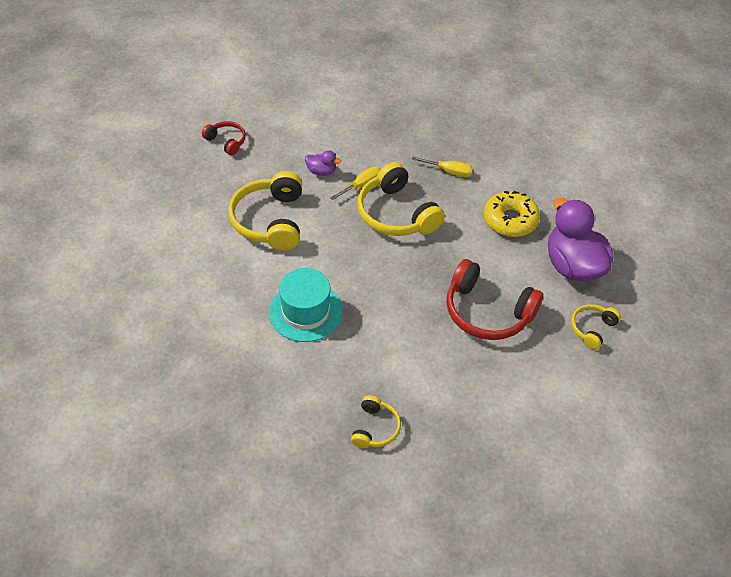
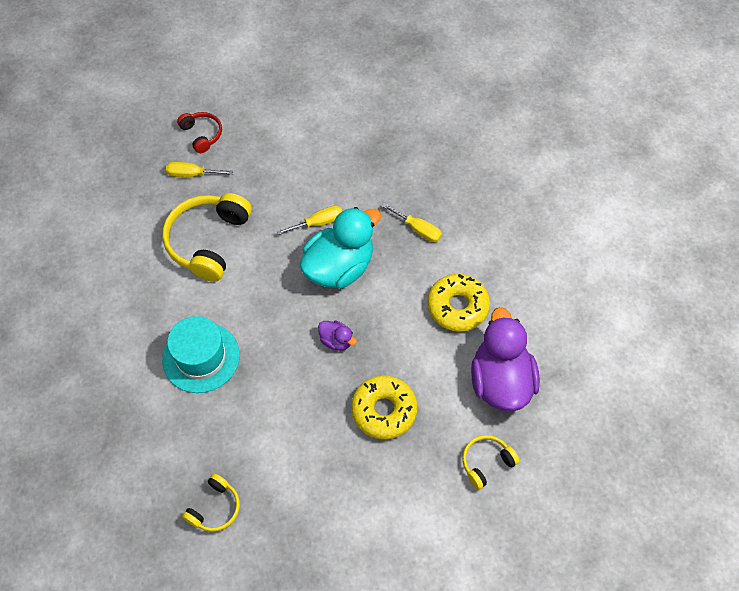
camera: 20 degrees right, 10 degrees up
purple duck [305,150,341,176] -> purple duck moved to [318,320,357,350]
yellow headphones [357,162,445,236] -> turquoise duck [300,207,381,289]
red headphones [447,259,543,340] -> yellow donut [351,376,417,439]
none -> yellow screwdriver [166,162,233,177]

